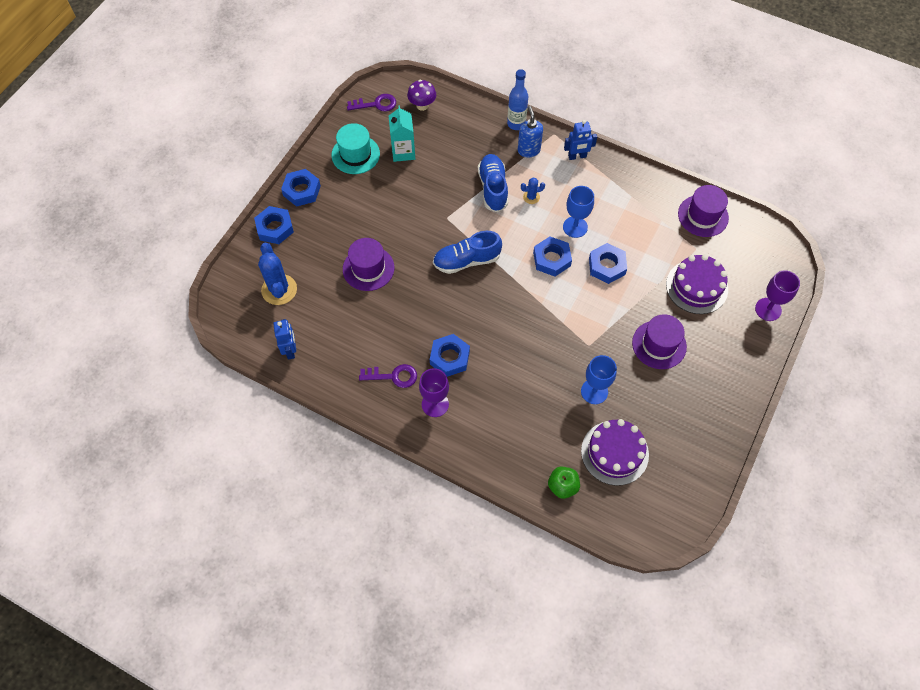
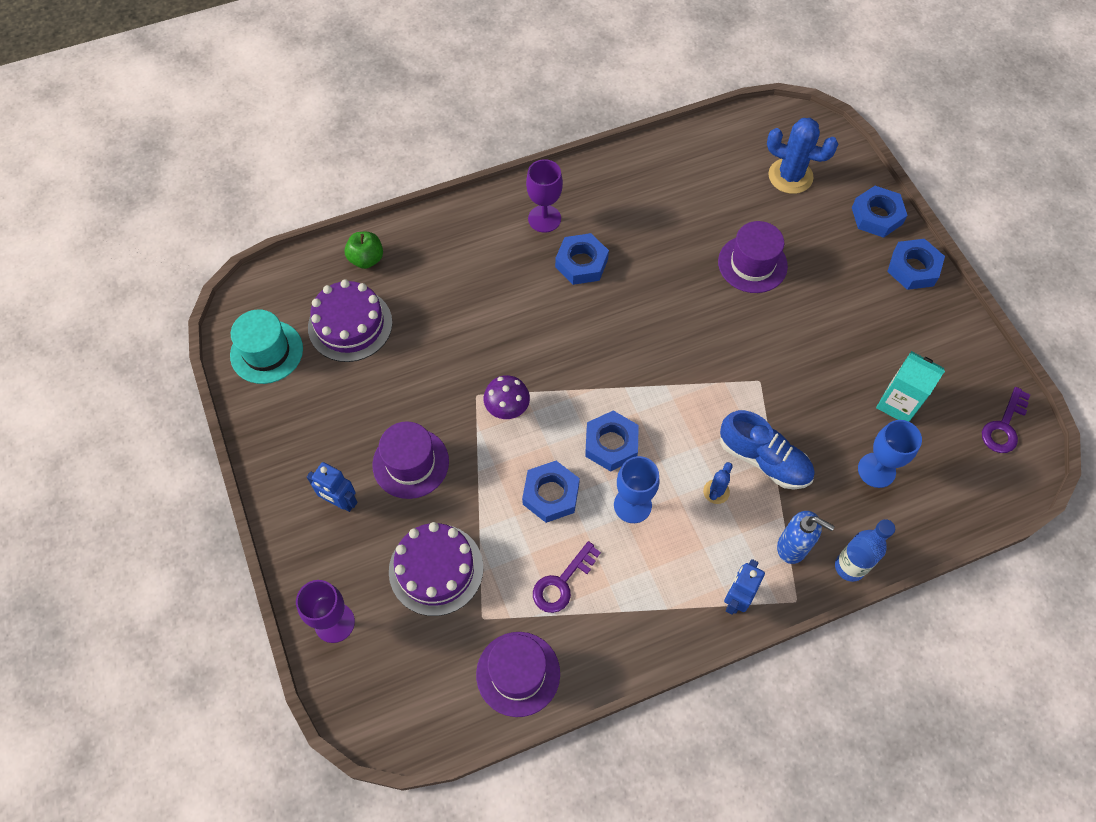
camera: 130 degrees right, 0 degrees up
blue robot [273,319,296,360] -> blue robot moved to [307,462,357,512]
turquoise hat [332,123,380,174] -> turquoise hat moved to [230,309,303,384]
purple key [359,364,417,388] -> purple key moved to [533,541,601,613]
purple mushroom [407,80,436,111] -> purple mushroom moved to [484,375,530,419]
blue shoe [433,231,502,274] -> none
blue goblet [581,355,617,404] -> blue goblet moved to [858,420,922,488]

